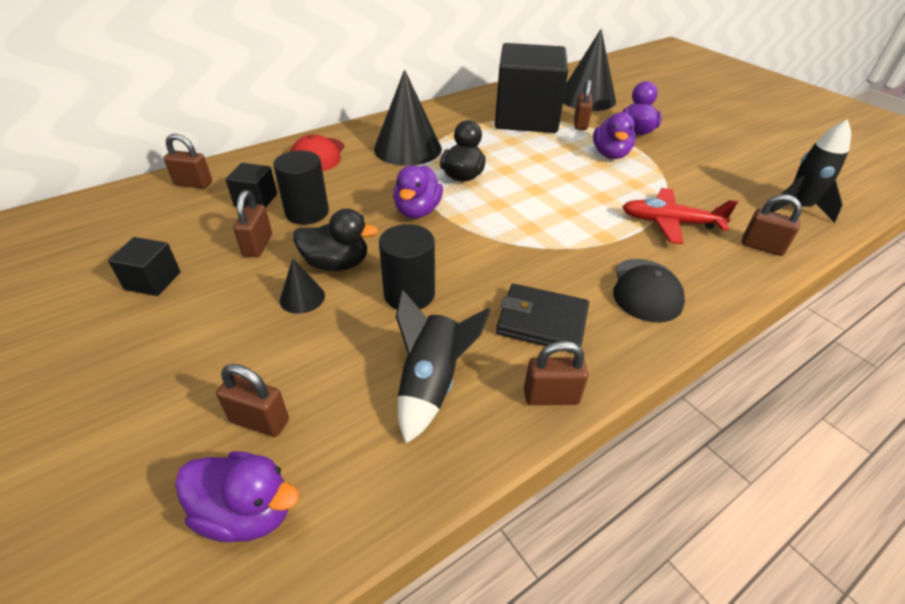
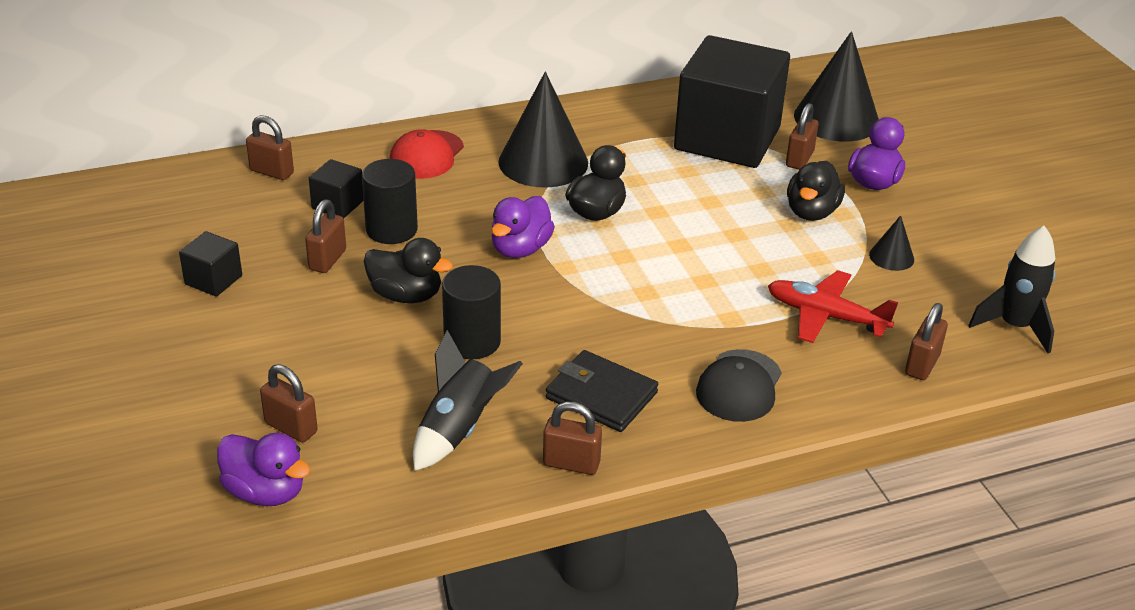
camera: 15 degrees right, 5 degrees down
black cone [280,258,325,314] -> black cone moved to [869,215,914,271]
purple duck [593,112,636,159] -> black duck [787,161,845,221]
brown padlock [742,194,802,256] -> brown padlock turned 75 degrees clockwise [905,303,948,380]

